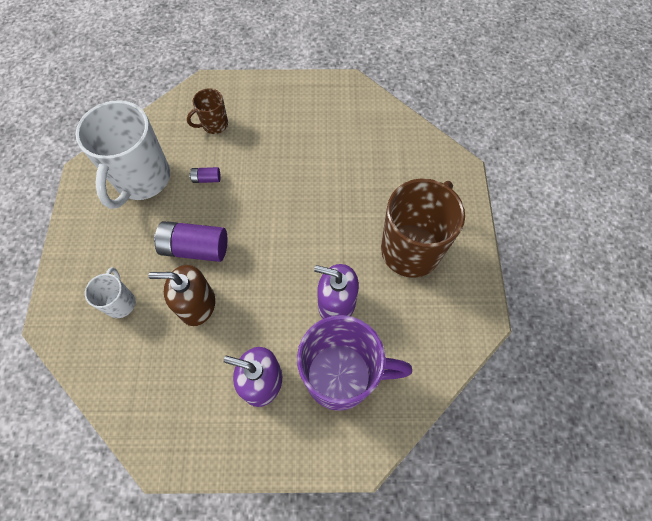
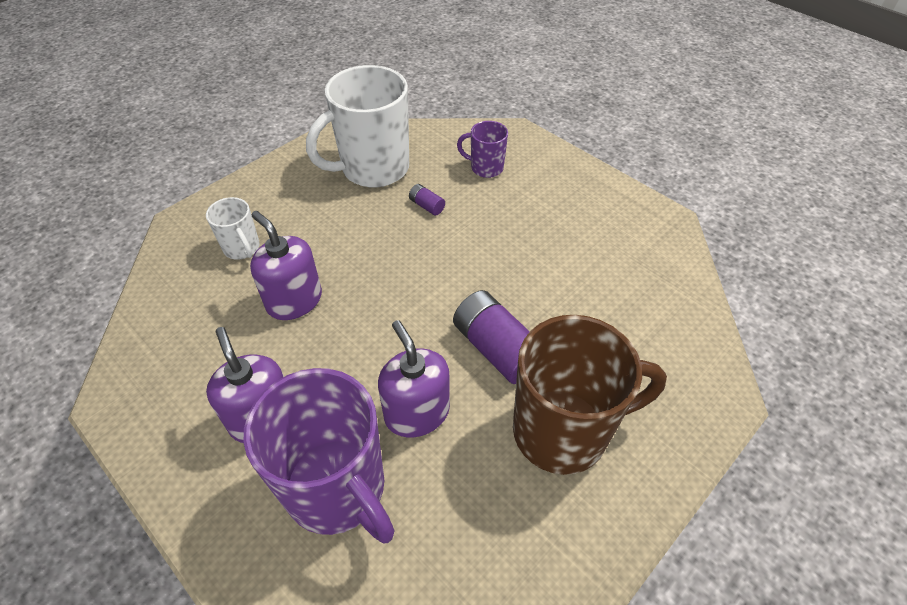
camera: 45 degrees right, 15 degrees down
white mug [85,267,135,318] -> white mug turned 105 degrees clockwise [206,197,260,260]
brown soap dispenser [148,265,215,326] -> purple soap dispenser [250,211,322,320]
purple battery [154,221,227,262] -> purple battery moved to [453,290,530,384]
brown mug [187,88,228,134] -> purple mug [457,121,508,178]

